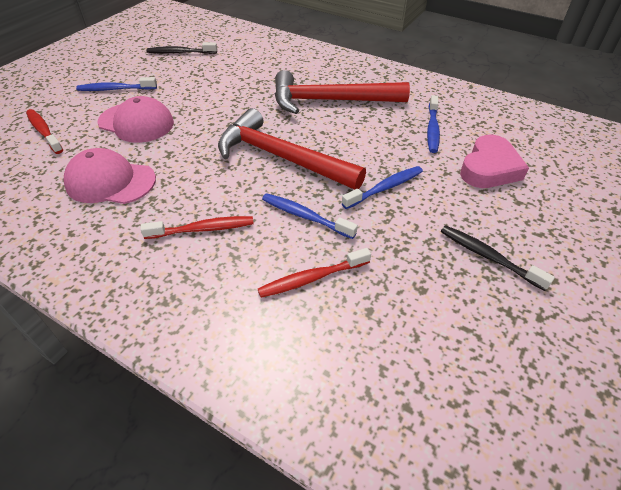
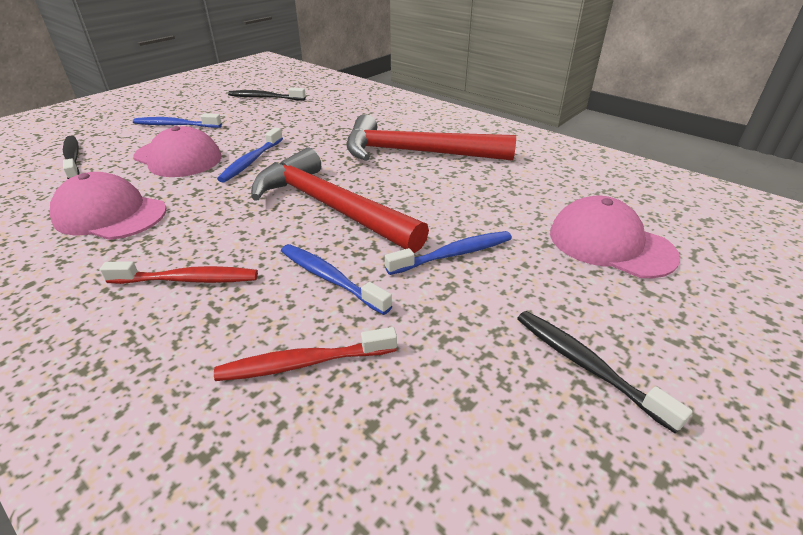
camera: 10 degrees right, 10 degrees down
red toothbrush [26,109,63,154] -> black toothbrush [63,136,80,179]
blue toothbrush [427,95,440,153] -> blue toothbrush moved to [217,128,283,183]
pink heart [460,135,529,188] -> pink cap [550,196,680,278]

